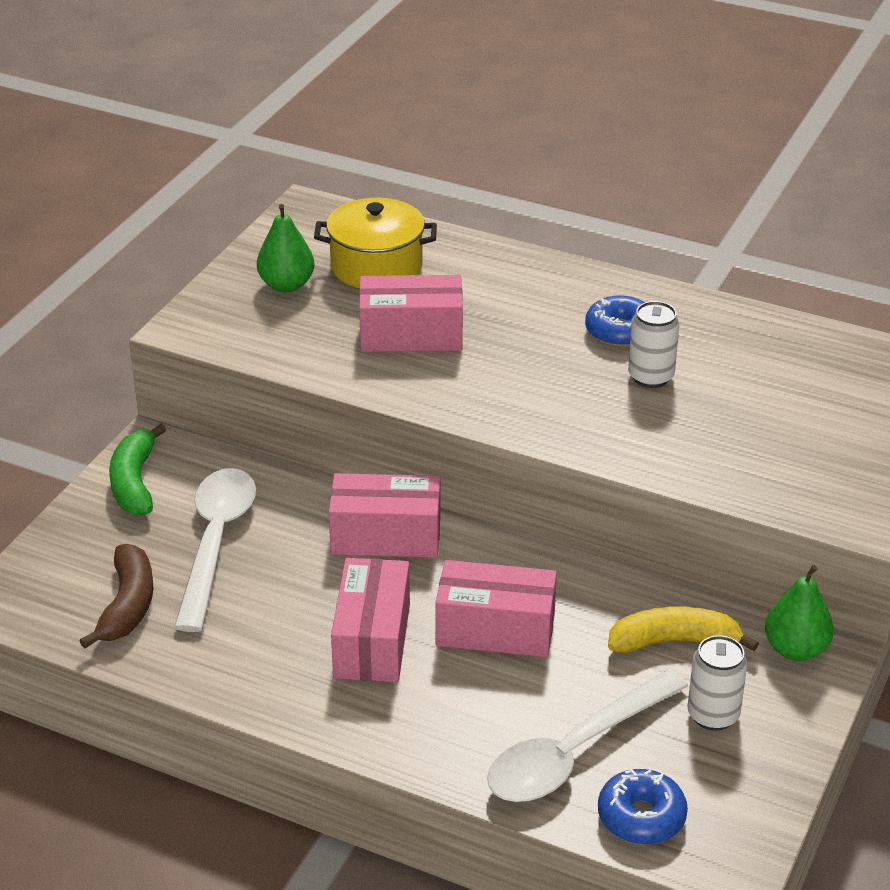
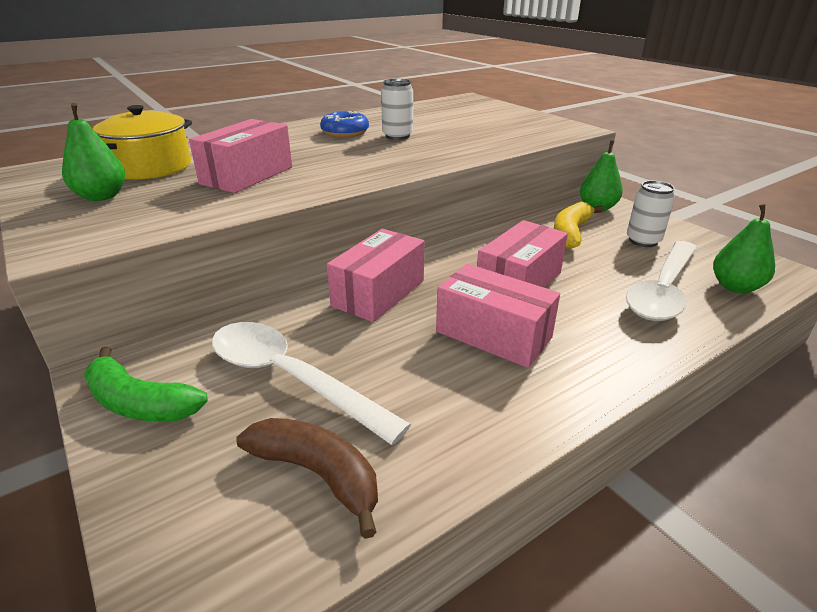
camera: 60 degrees left, 5 degrees down
white spoon [487,669,688,802] -> white spoon turned 45 degrees clockwise [626,241,697,321]
blue donut [598,769,688,844] -> green pear [713,204,775,293]

